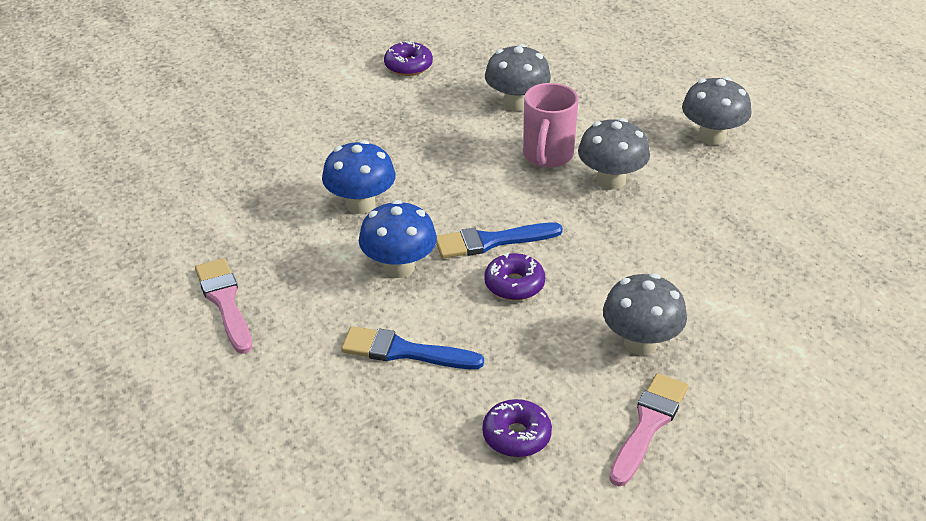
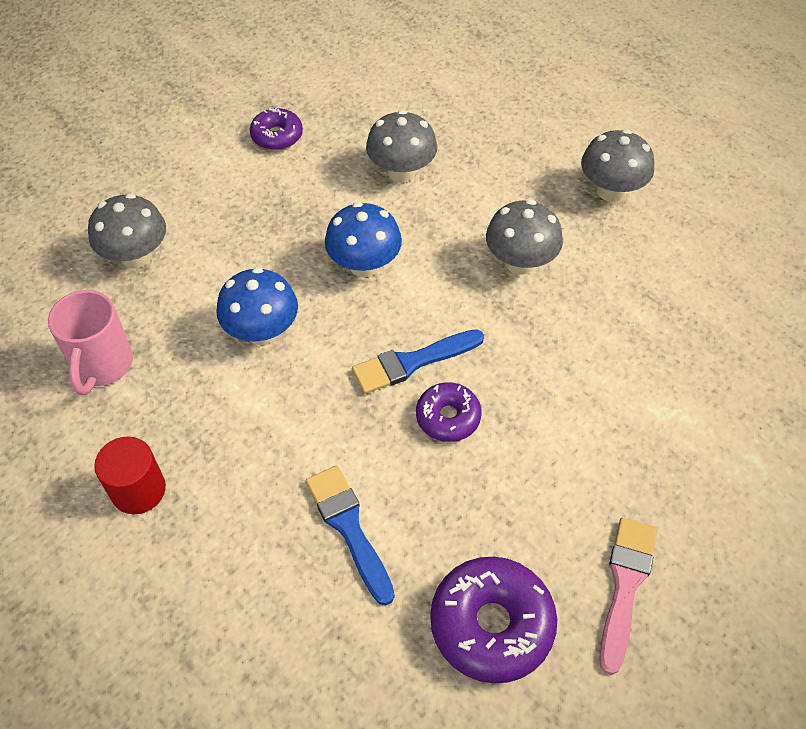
camera: 10 degrees left, 15 degrees up
pink brush [195,258,252,354] -> red cylinder [94,436,166,514]
blue brush [341,326,484,369] -> blue brush turned 60 degrees clockwise [306,465,395,605]
blue mushroom [359,200,437,278] -> blue mushroom moved to [325,202,402,277]
purple donut [482,399,552,457] -> purple donut [430,557,557,683], size x1.66
pink mug [523,83,579,168] -> pink mug moved to [48,290,133,395]
grey mushroom [603,273,687,355] -> grey mushroom moved to [88,193,166,268]

